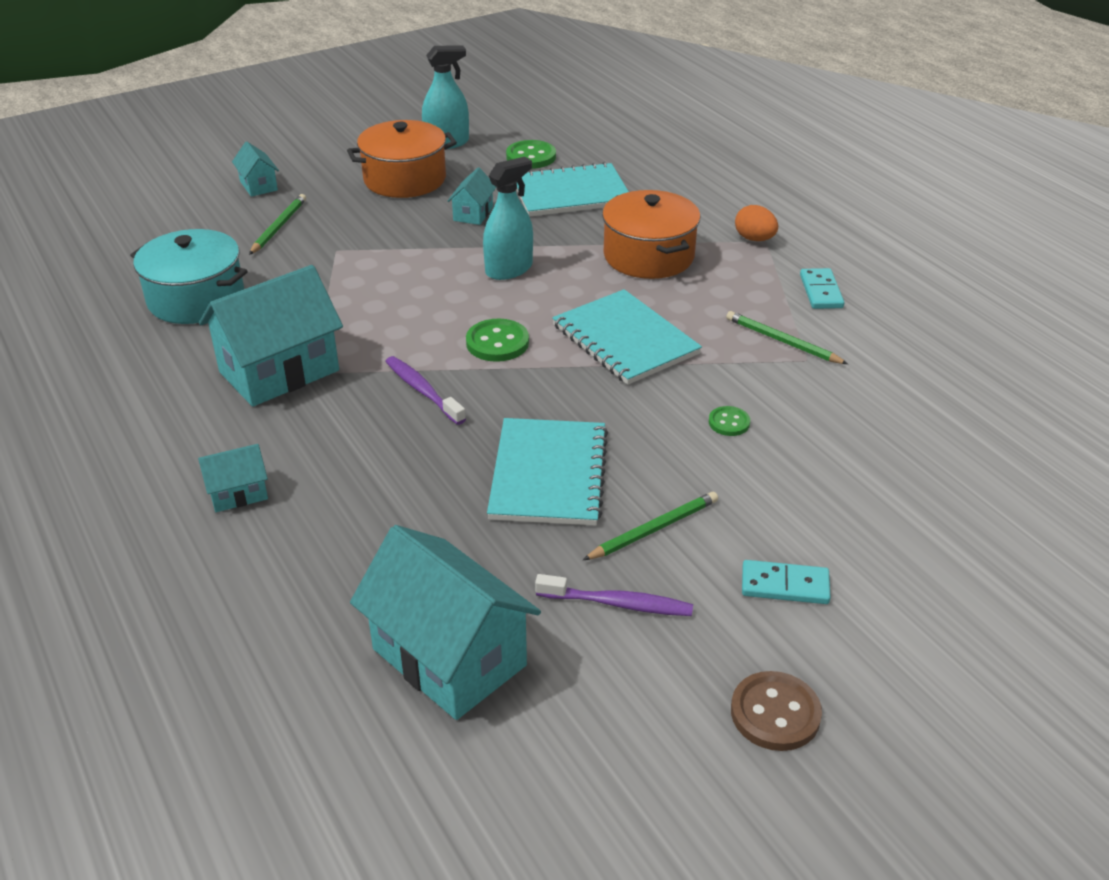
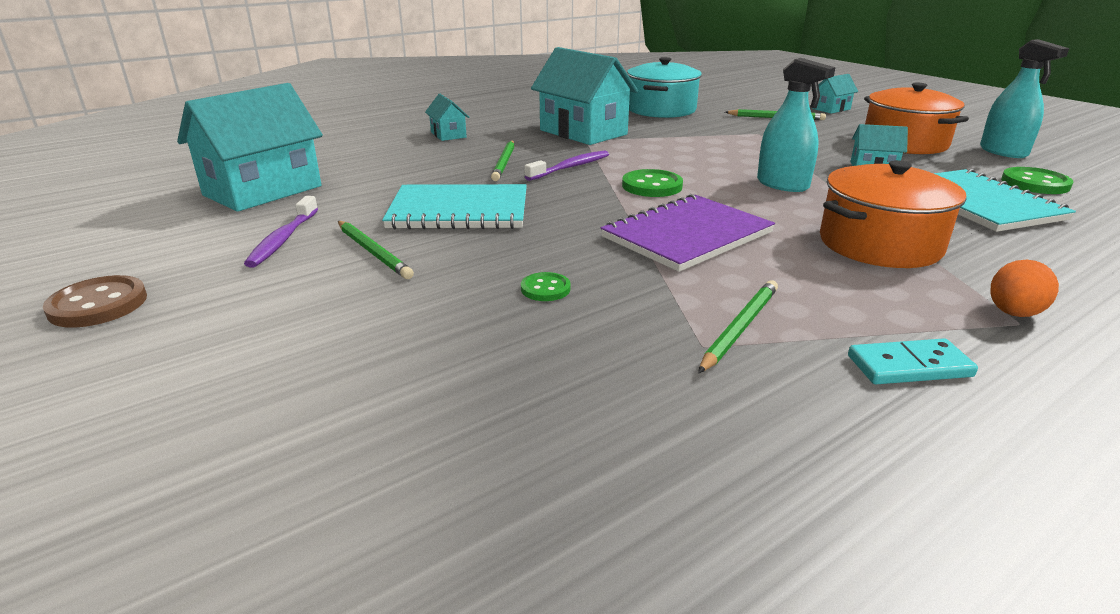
camera: 85 degrees right, 10 degrees down
turquoise notebook [552,289,702,385] -> purple notebook [601,194,775,272]
turquoise domino [742,560,831,604] -> none
none -> green pencil [491,141,515,181]

